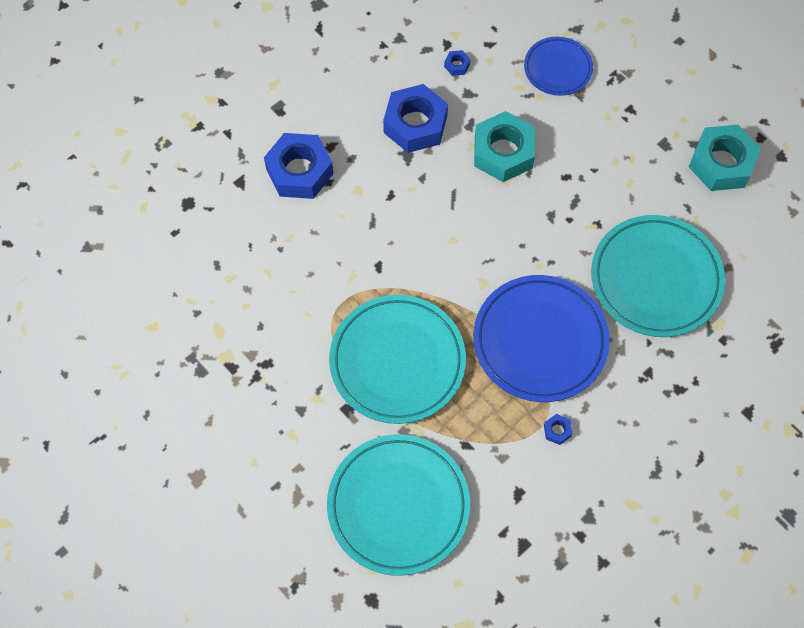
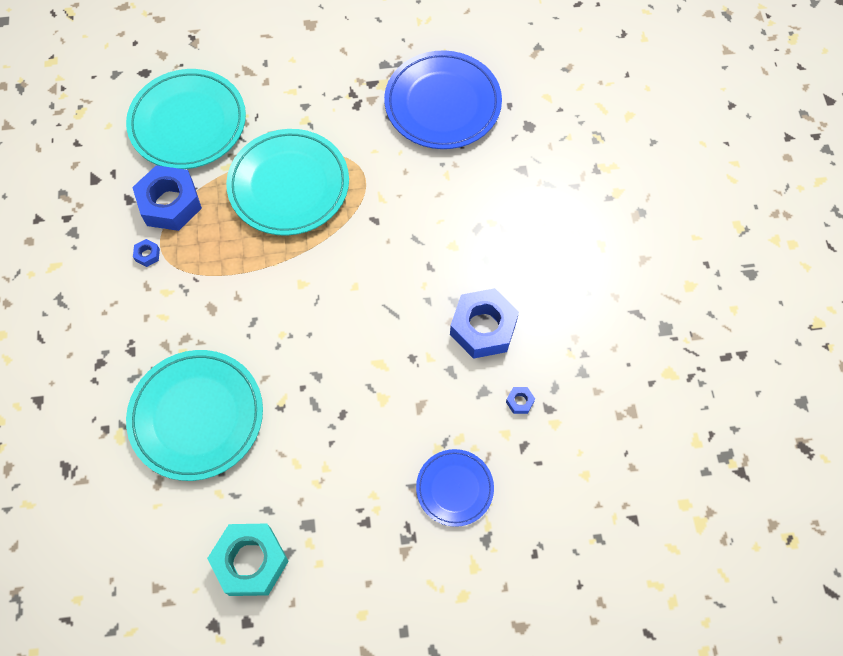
camera: 125 degrees right, 0 degrees up
blue nut [264,133,333,199] -> blue nut moved to [132,165,202,231]
blue plate [473,275,610,402] -> blue plate moved to [384,50,502,149]
turquoise nut [474,111,535,182] -> none

